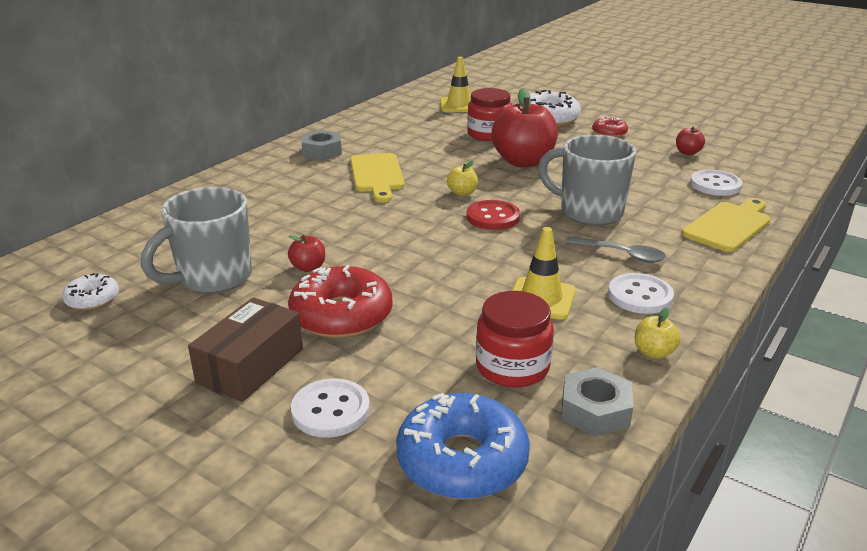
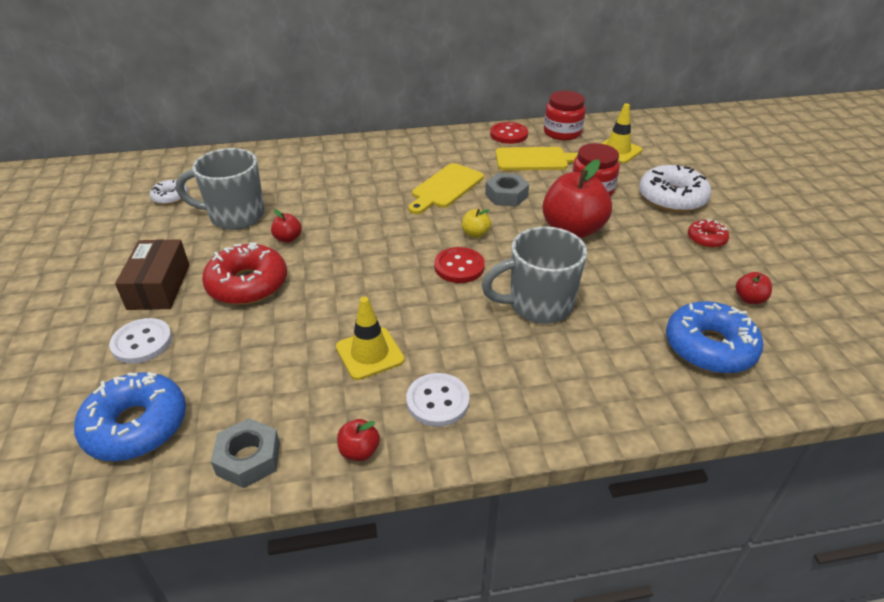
camera: 45 degrees right, 10 degrees up
brown box [188,297,303,402] -> brown box turned 75 degrees counterclockwise [115,239,189,310]
grey nut [301,130,342,160] -> grey nut moved to [485,173,529,207]
red jar [476,291,554,388] -> red jar moved to [544,91,586,140]
grey mug [538,135,636,226] -> grey mug turned 90 degrees counterclockwise [481,227,587,324]
grey spoon [565,237,666,263] -> none
yellow apple [635,307,680,359] -> red apple [337,419,380,461]
yellow cutting board [682,198,771,252] -> yellow cutting board moved to [496,147,578,170]
white button [690,170,743,196] -> blue donut [666,301,763,374]
none -> red button [490,122,528,144]

